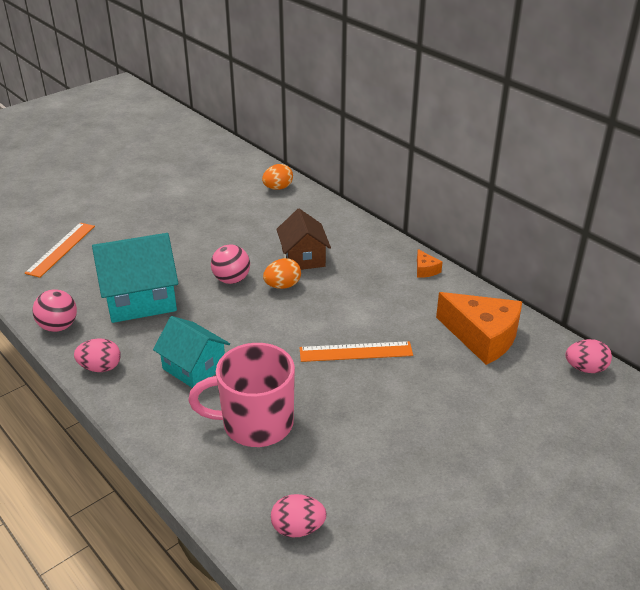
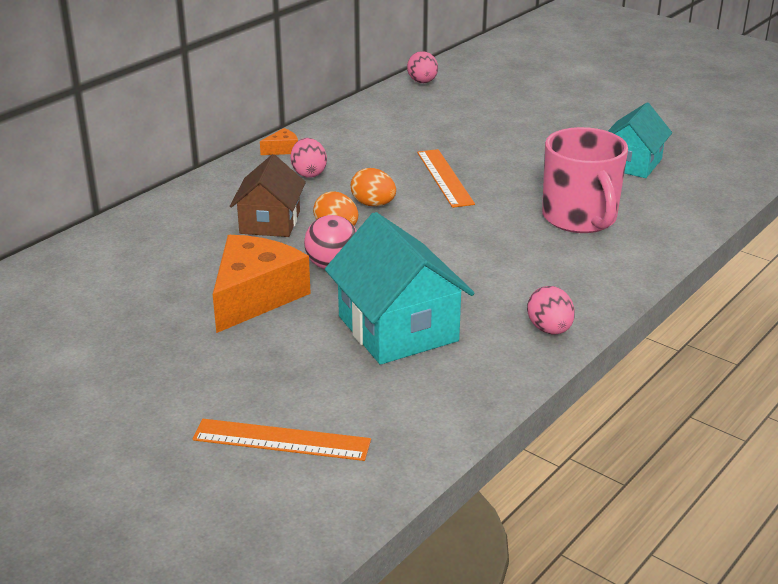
camera: 100 degrees left, 5 degrees down
pink ball [32,289,77,332] -> none
turquoise house [153,316,230,388] -> turquoise house moved to [608,103,672,178]
orange egg [262,164,293,190] -> orange egg moved to [351,168,396,206]
pink egg [271,494,327,538] -> pink egg moved to [291,138,327,178]
brown house [276,209,331,270] -> brown house turned 60 degrees counterclockwise [230,154,306,237]
orange cheese [436,292,522,365] -> orange cheese moved to [213,235,311,333]

